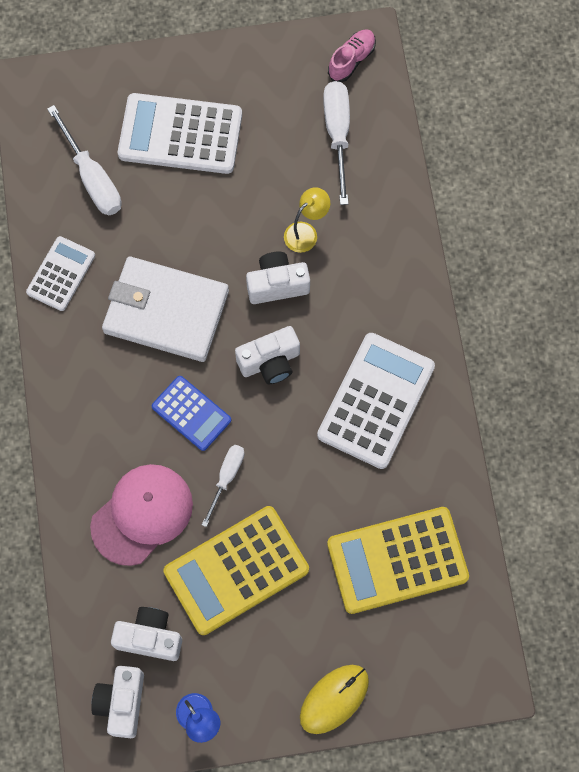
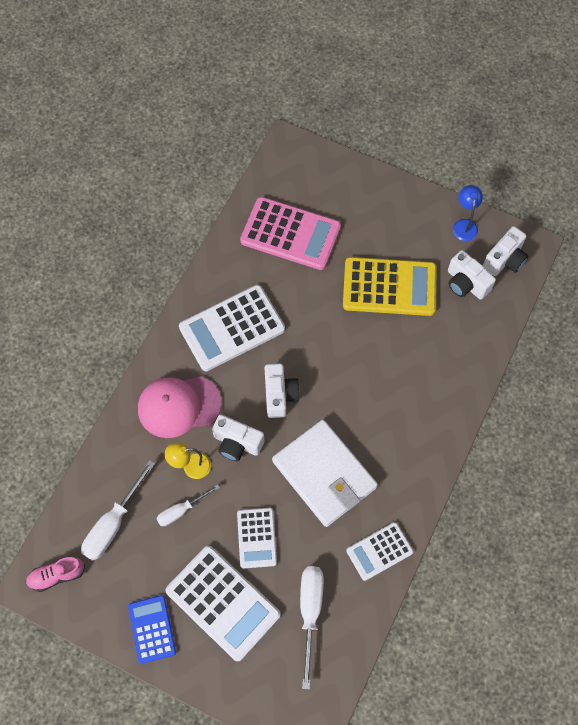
camera: 145 degrees left, 5 degrees down
pink cap [90,464,193,566] -> pink cap moved to [138,376,222,438]
blue calculator [152,376,231,451] -> blue calculator moved to [128,595,176,664]
white screwdriver [202,445,245,527] -> white screwdriver moved to [157,484,220,526]
white camera [235,326,300,384] -> white camera turned 75 degrees clockwise [265,363,300,418]
yellow mouse [300,665,369,734] -> none
yellow calculator [327,507,469,614] -> pink calculator [240,197,341,270]
none -> white calculator [237,508,277,568]

